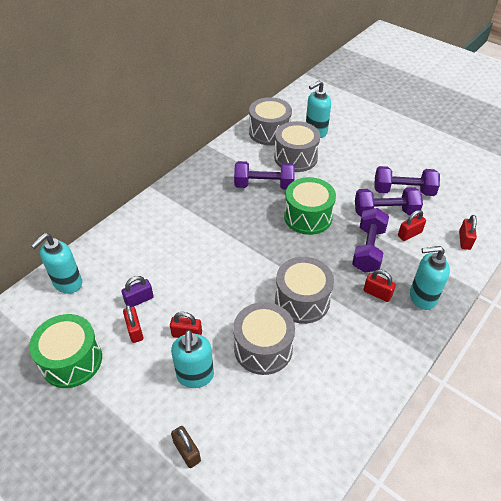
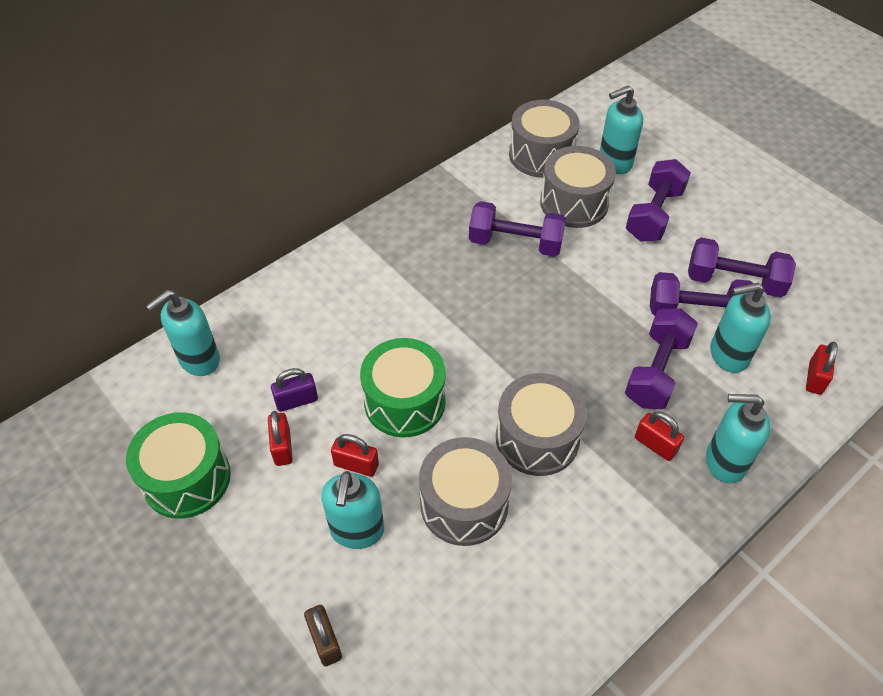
camera: 10 degrees right, 5 degrees up
green drum [284,177,336,235] -> green drum moved to [360,338,446,438]
red padlock [398,210,426,241] -> turquoise soap dispenser [710,283,771,373]
none -> purple dumbbell [626,159,691,242]

